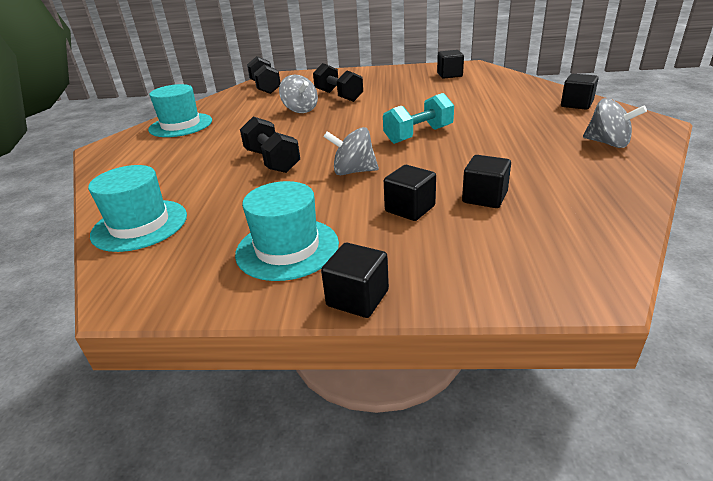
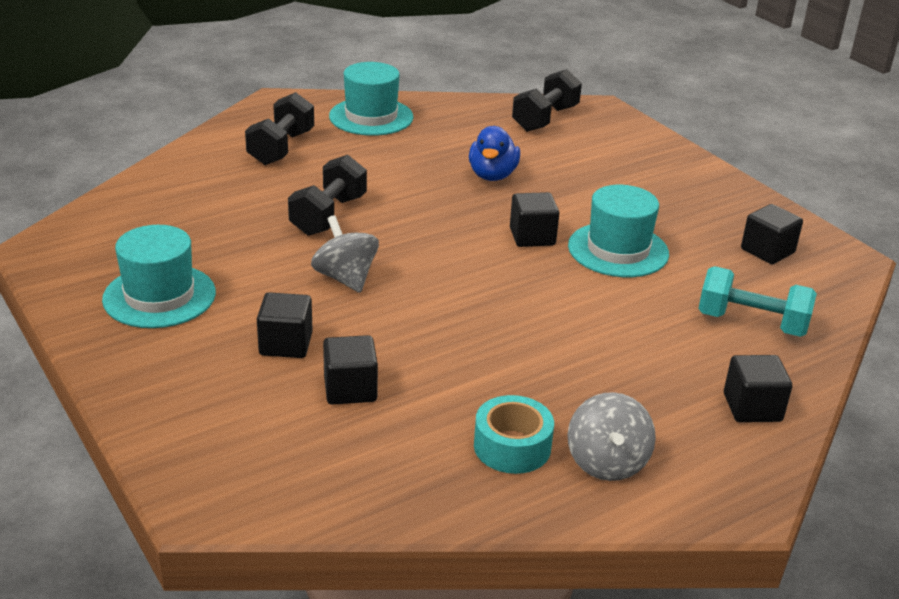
camera: 50 degrees right, 0 degrees up
turquoise hat [88,165,187,252] -> turquoise hat moved to [568,185,669,277]
grey spinning top [279,75,318,113] -> blue duck [469,126,520,181]
black dumbbell [313,63,363,102] -> black dumbbell moved to [245,92,314,165]
black cube [321,243,389,318] -> black cube moved to [510,192,559,247]
turquoise dumbbell [383,93,454,144] -> turquoise dumbbell moved to [698,266,817,337]
none -> turquoise tape [474,395,554,474]

